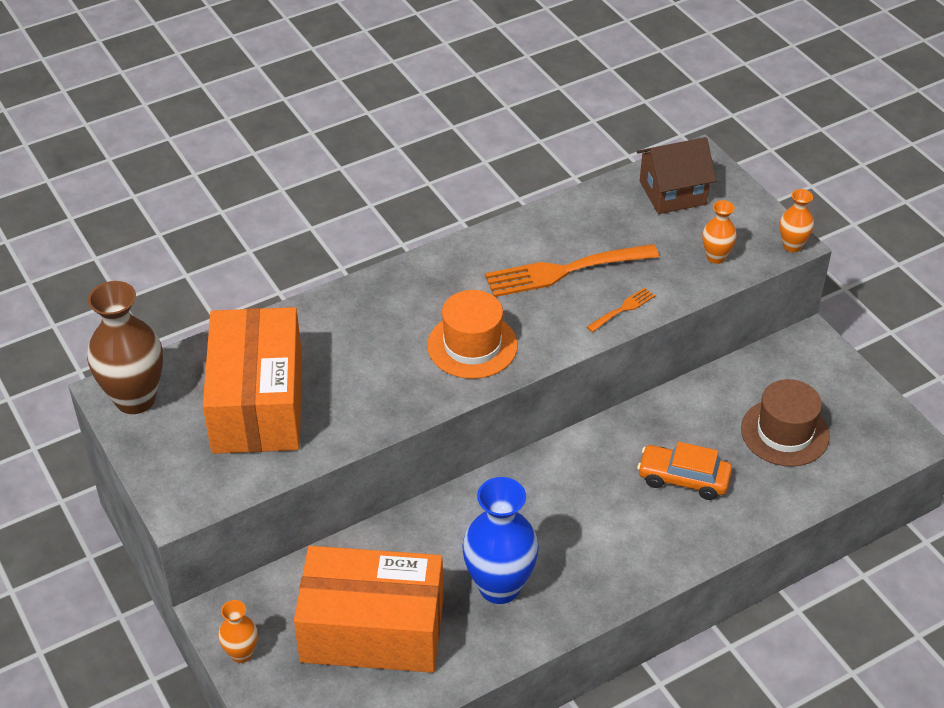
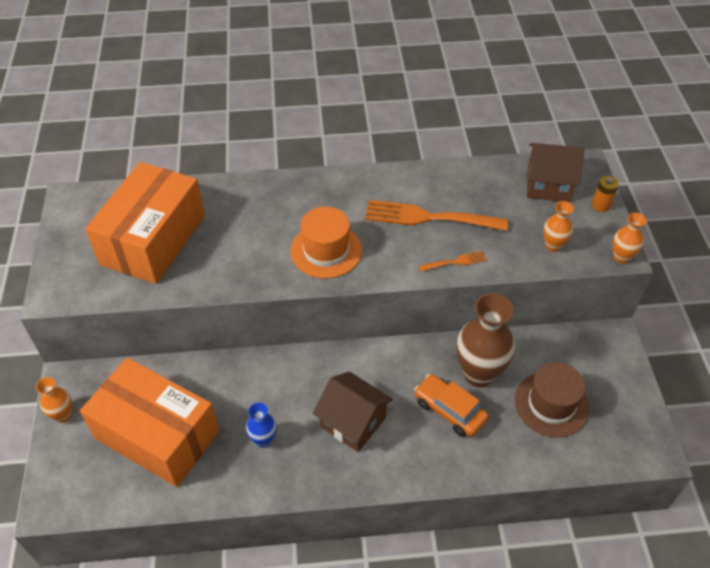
camera: 25 degrees right, 5 degrees up
brown vase [87,281,163,414] -> brown vase moved to [456,293,515,387]
blue vase [462,477,539,604] -> blue vase [246,402,277,448], size x0.51
none -> brown house [313,371,393,452]
none -> orange battery [592,176,619,212]

